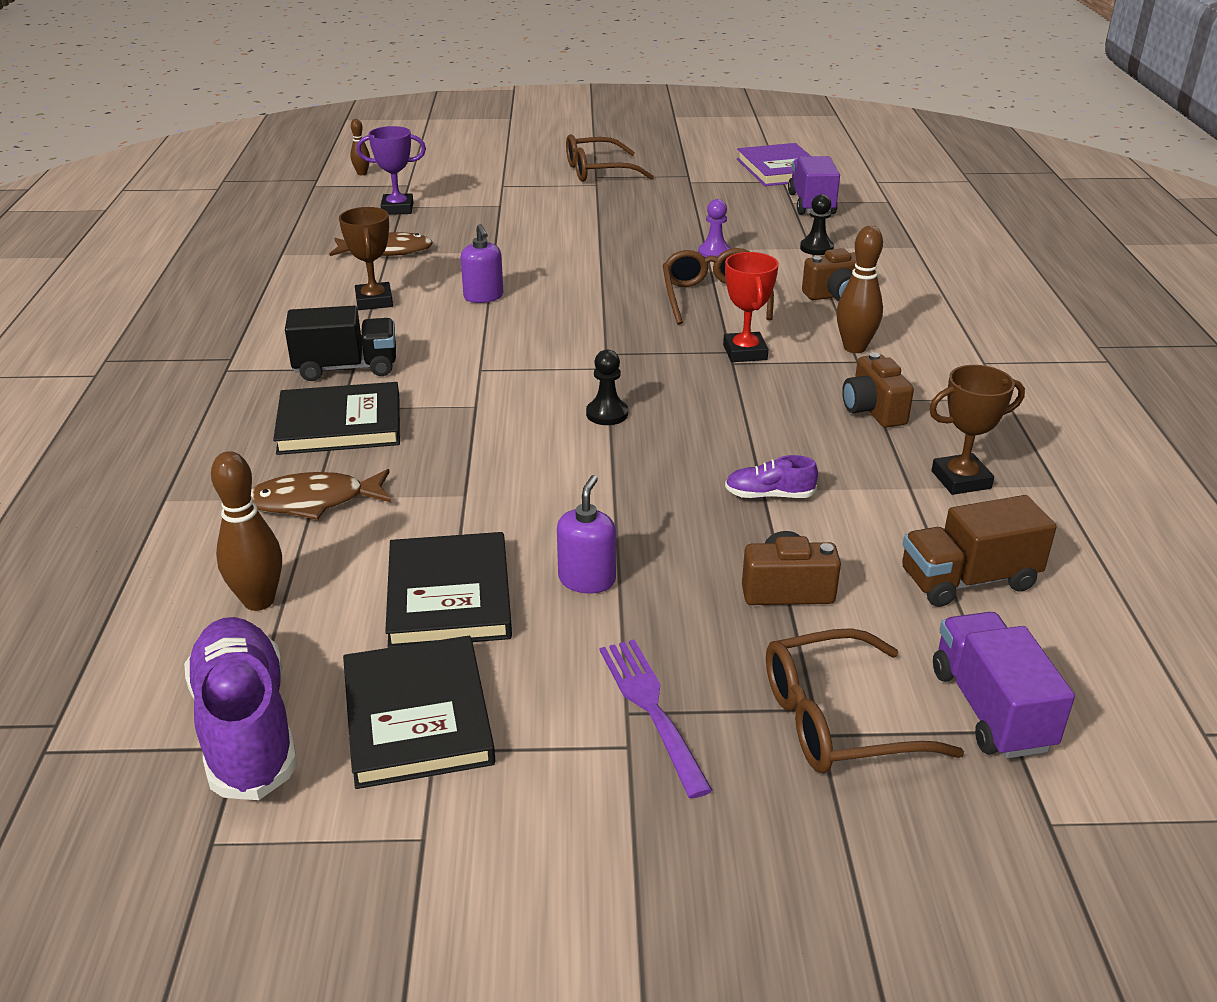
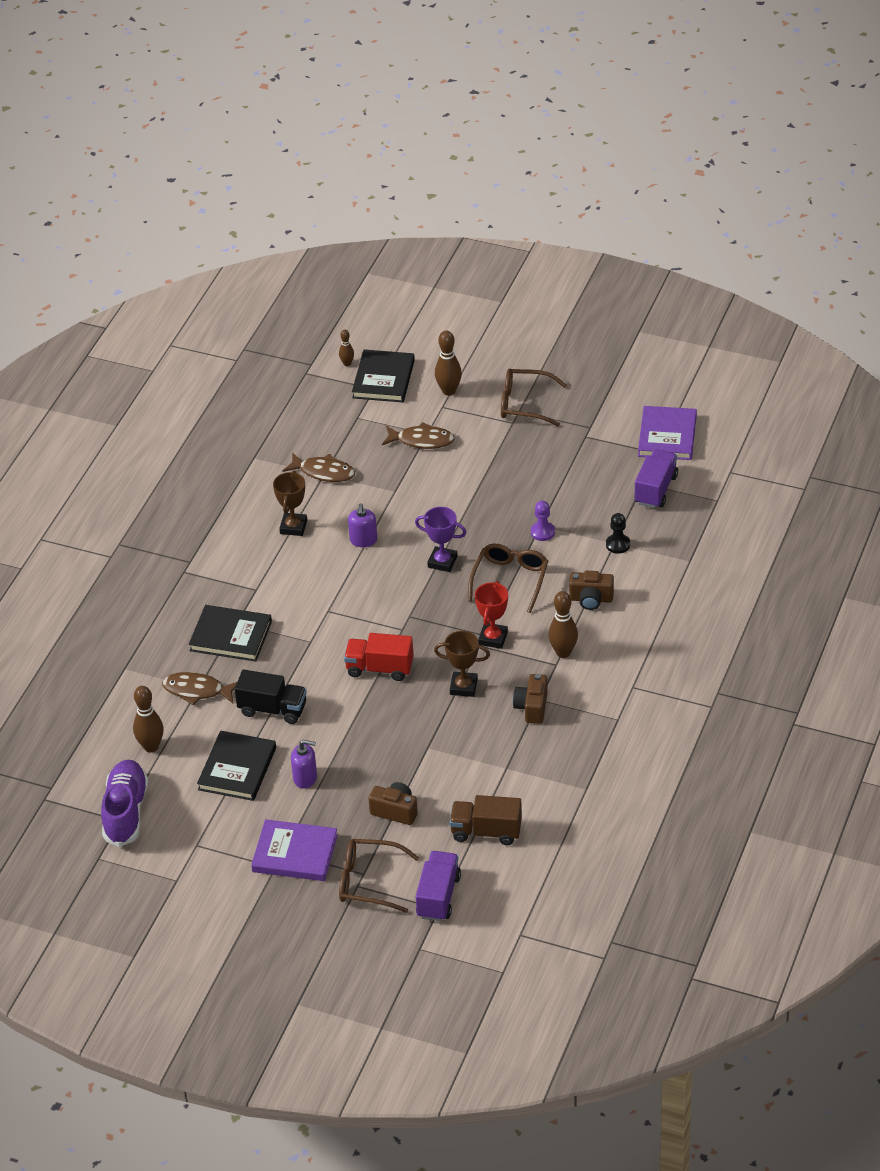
camera: 25 degrees right, 10 degrees up
black truck [285,306,396,381] -> black truck moved to [235,670,307,724]
black book [343,636,495,789] -> black book moved to [352,349,415,402]
purple trophy [357,126,426,215] -> purple trophy moved to [415,507,467,572]
purple soap dispenser [557,475,616,593] -> purple soap dispenser turned 60 degrees clockwise [291,740,317,789]
black pawn [586,350,628,425] -> red truck [344,633,414,681]
purple fork [600,640,713,799] -> purple book [251,819,338,881]
purple shoe [725,455,818,498] -> none
brown trophy [929,365,1025,495] -> brown trophy moved to [434,631,490,697]
none -> brown fish [382,422,455,449]
none -> brown bowling pin [435,331,462,396]

